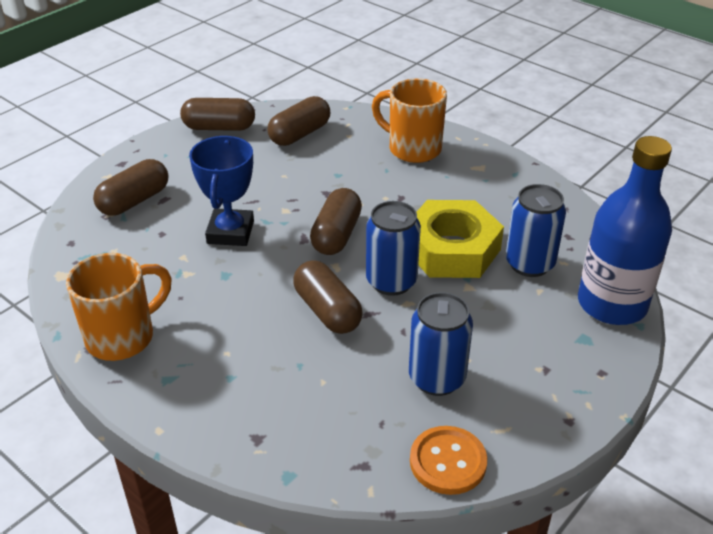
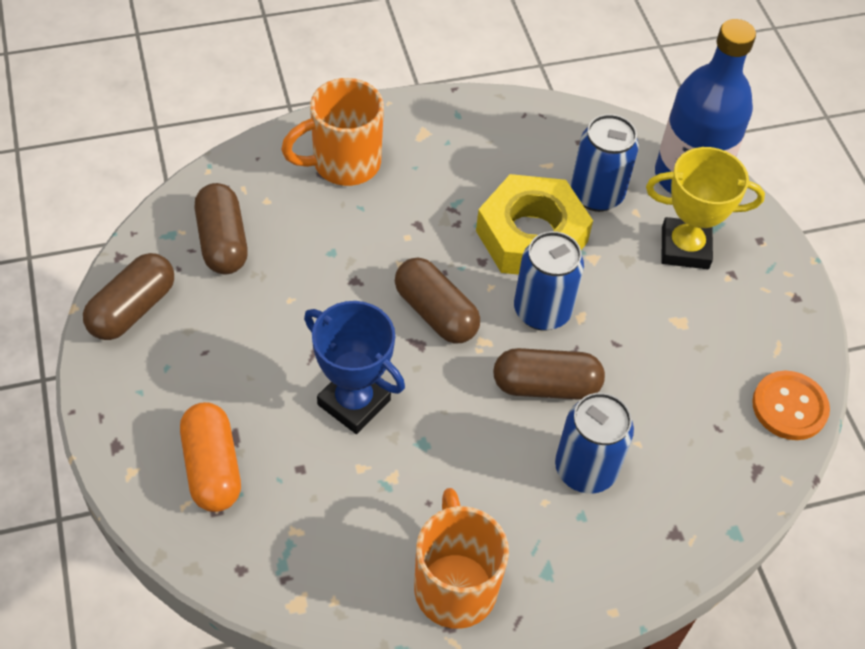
camera: 60 degrees left, 15 degrees up
brown capsule [93,159,168,216] -> orange capsule [180,402,241,512]
blue can [409,292,473,396] -> blue can moved to [555,393,634,494]
none -> yellow trophy [646,147,765,269]

